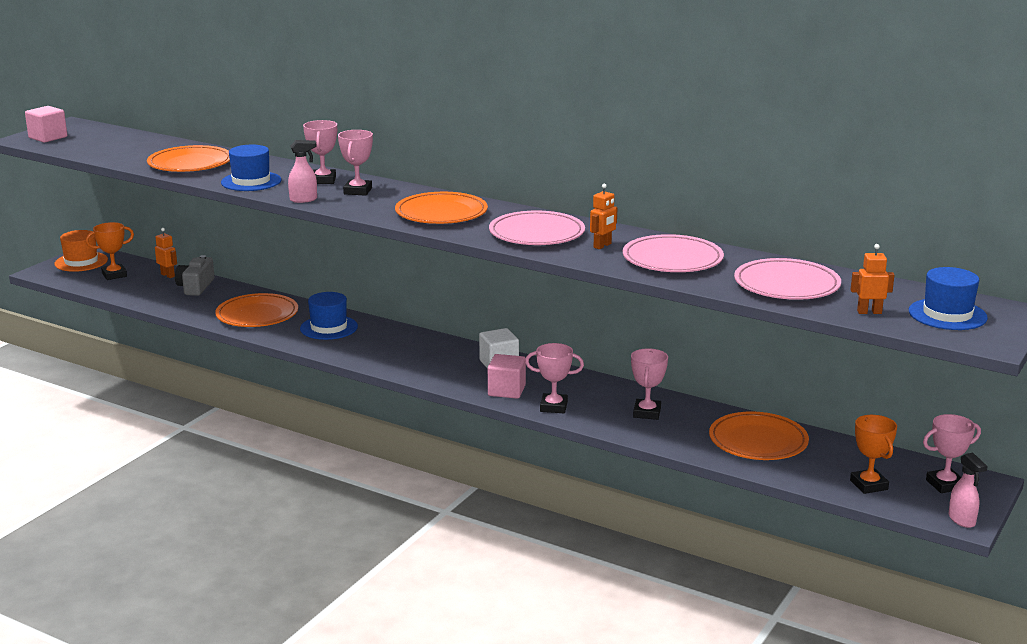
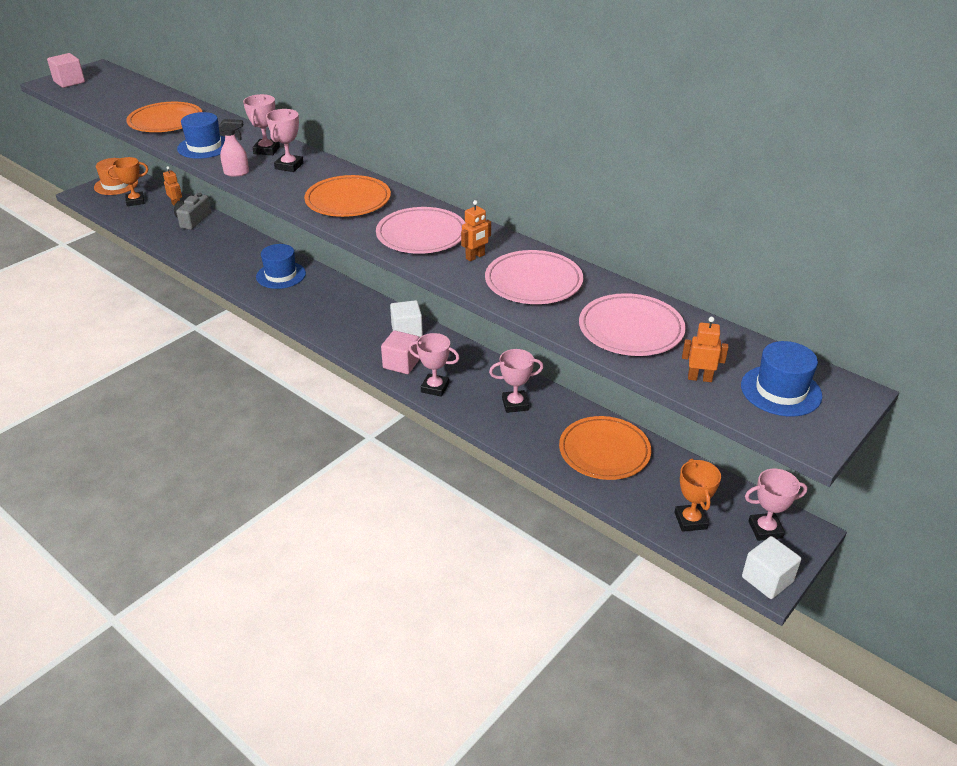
camera: 10 degrees right, 15 degrees up
orange plate [215,293,298,327] -> none
pink trophy [631,348,668,420] -> pink trophy turned 60 degrees clockwise [489,349,543,413]
pink spray bottle [949,452,988,528] -> white cube [742,536,801,599]

